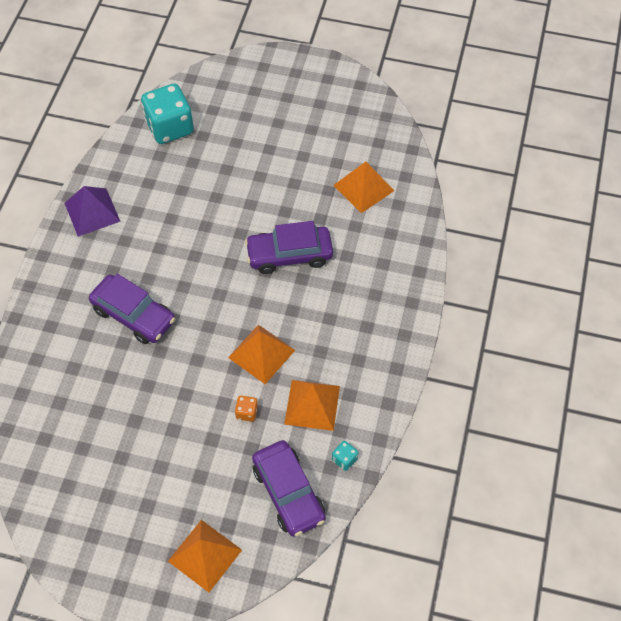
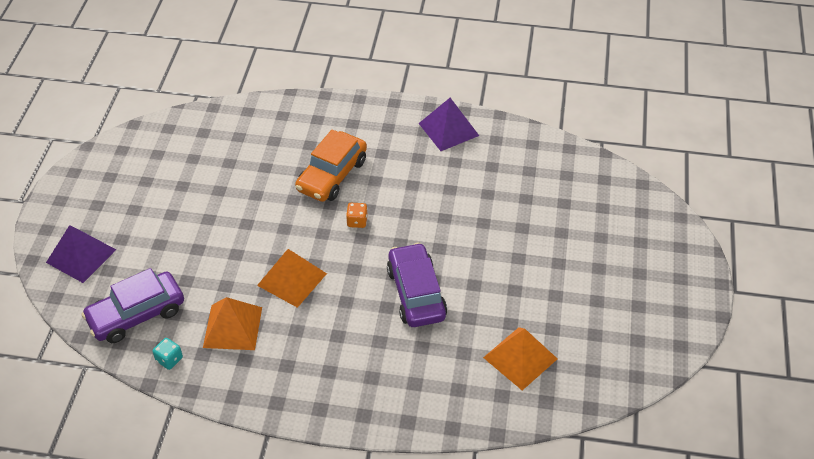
camera: 85 degrees right, 10 degrees down
purple car [89,274,175,344] -> orange car [295,129,367,202]
turquoise dice [141,83,194,144] -> none
orange pyramid [168,520,242,592] -> purple pyramid [46,225,116,283]
orange dice [235,396,258,422] -> orange dice moved to [346,203,368,228]

